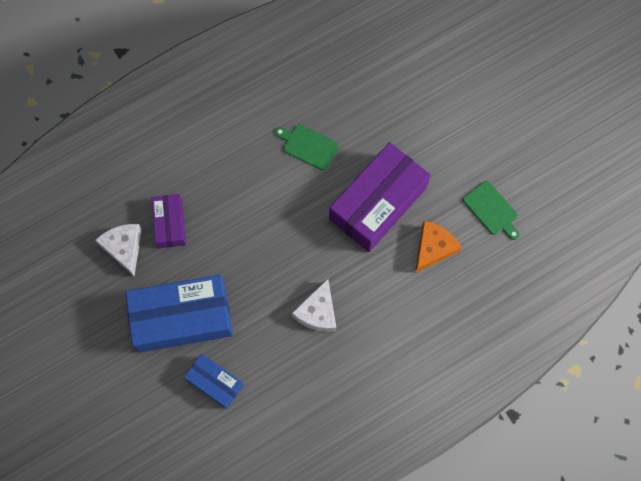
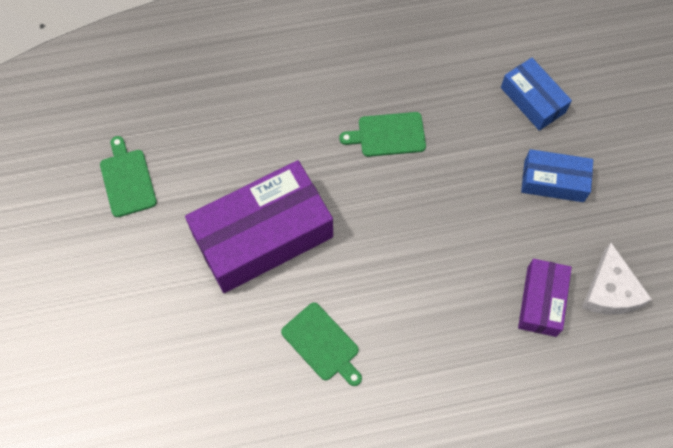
camera: 160 degrees left, 5 degrees down
blue box [125,275,233,353] -> blue box [521,149,593,202], size x0.52
white cheese [292,279,336,332] -> green cutting board [339,112,426,157]
orange cheese [415,221,462,273] -> none

